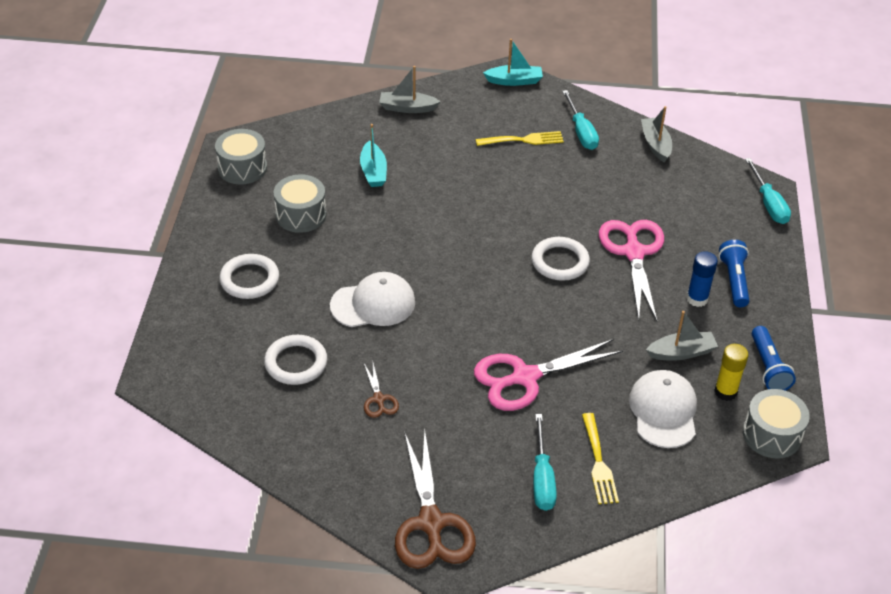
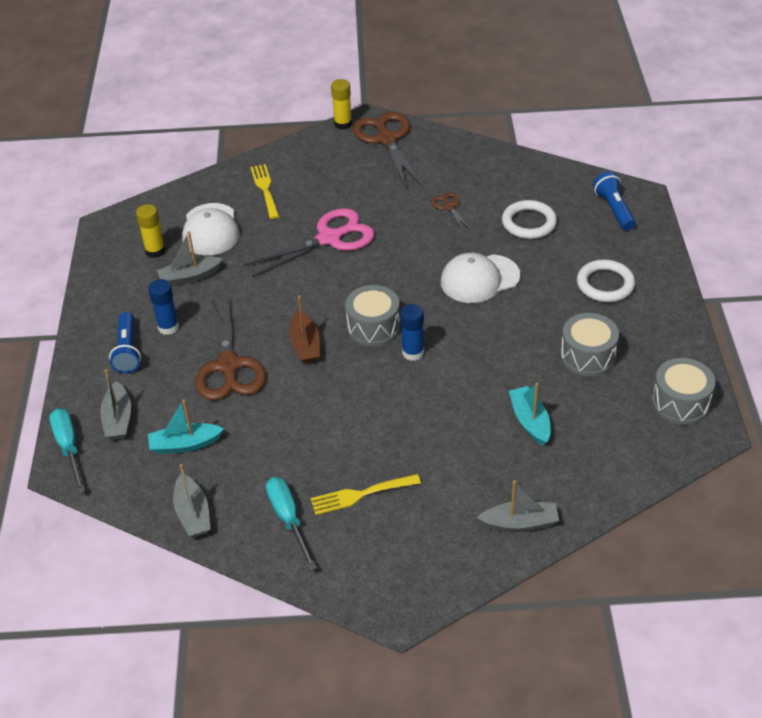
camera: 175 degrees right, 0 degrees up
turquoise boat [483,39,543,86] -> turquoise boat moved to [148,399,224,454]
white ring [531,237,590,281] -> brown boat [289,295,320,364]
turquoise screwdriver [533,414,557,511] -> none
pink scissors [599,220,664,321] -> brown scissors [195,294,266,400]
grey drum [743,389,810,458] -> grey drum moved to [345,285,400,347]
blue flashlight [752,326,796,391] -> blue flashlight moved to [593,172,635,230]
none -> grey boat [100,369,131,440]
none -> yellow glue stick [331,79,352,130]
none -> blue glue stick [400,304,424,361]

